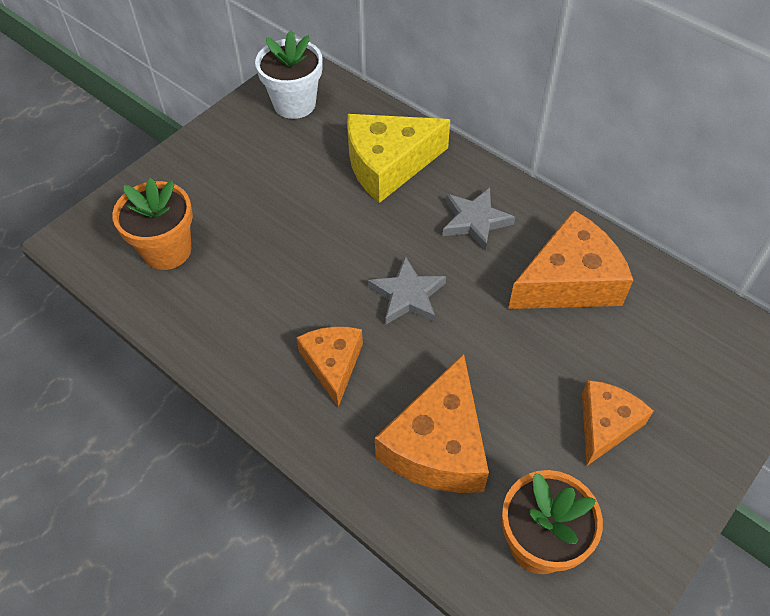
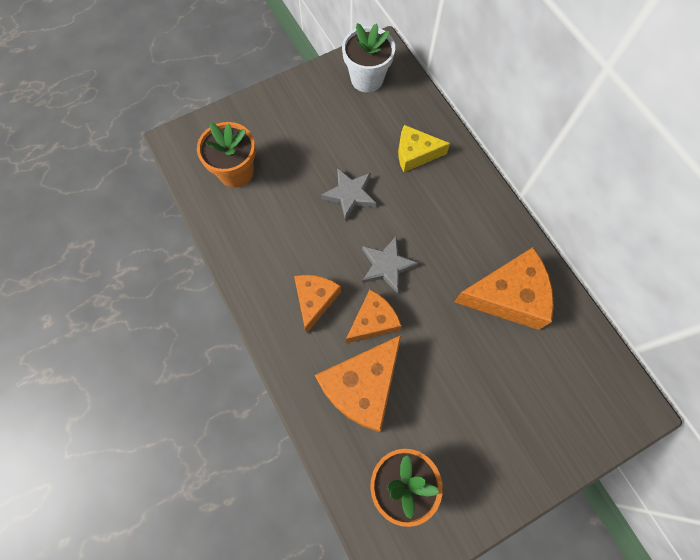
camera: 20 degrees right, 15 degrees up
yellow cheese [347,114,450,203] -> yellow cheese [398,125,450,172], size x0.62
grey star [443,188,515,251] -> grey star moved to [321,168,377,221]
orange cheese [582,380,653,466] -> orange cheese moved to [346,289,402,343]

